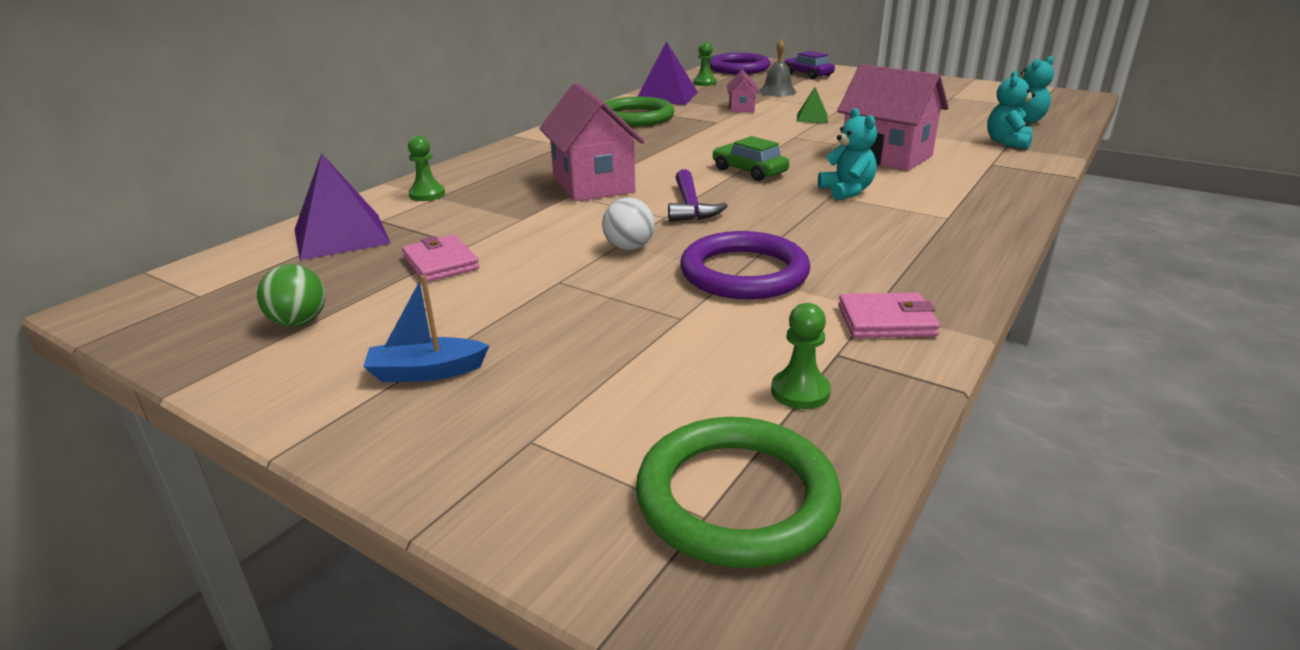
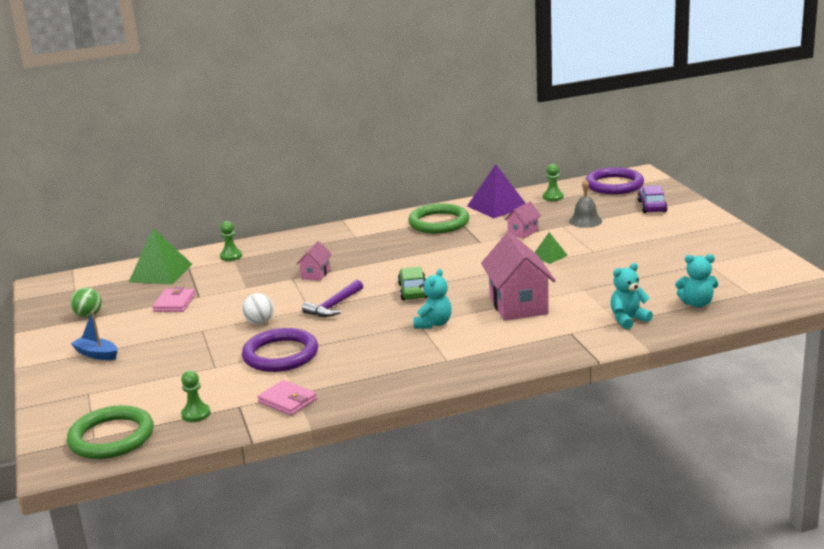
camera: 40 degrees right, 5 degrees down
purple pyramid [294,153,391,260] -> green pyramid [129,229,192,284]
pink house [539,83,645,202] -> pink house [296,241,332,281], size x0.50

